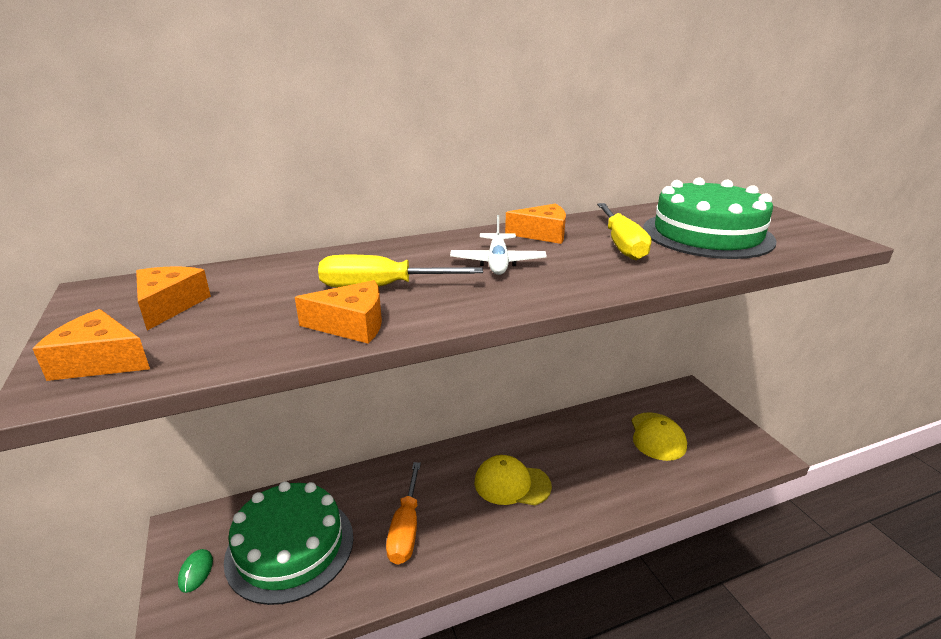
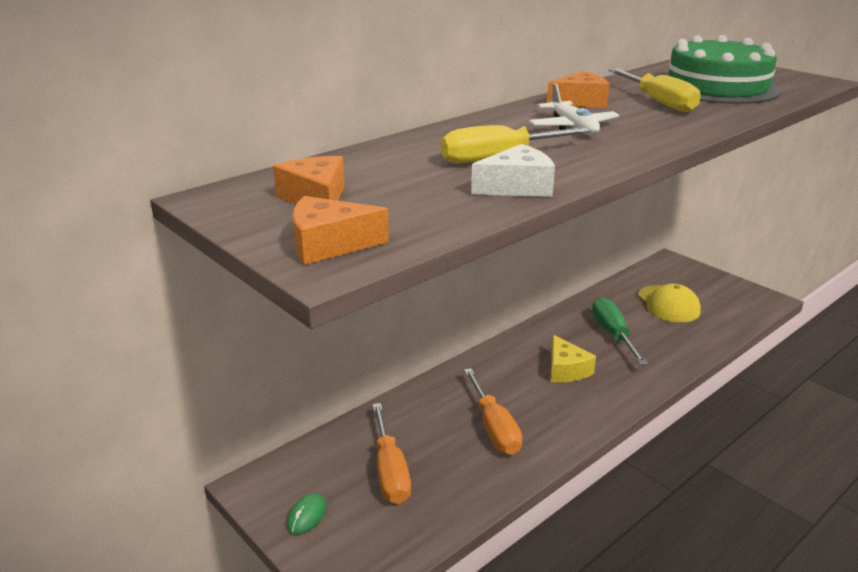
camera: 20 degrees left, 0 degrees up
green mouse [178,549,213,593] -> green mouse turned 45 degrees clockwise [287,493,327,535]
green cake [224,481,354,605] -> orange screwdriver [373,403,411,504]
orange cheese [295,280,382,344] -> white cheese [471,144,555,197]
yellow cap [474,455,552,505] -> yellow cheese [551,334,596,382]
none -> green screwdriver [592,297,648,365]

